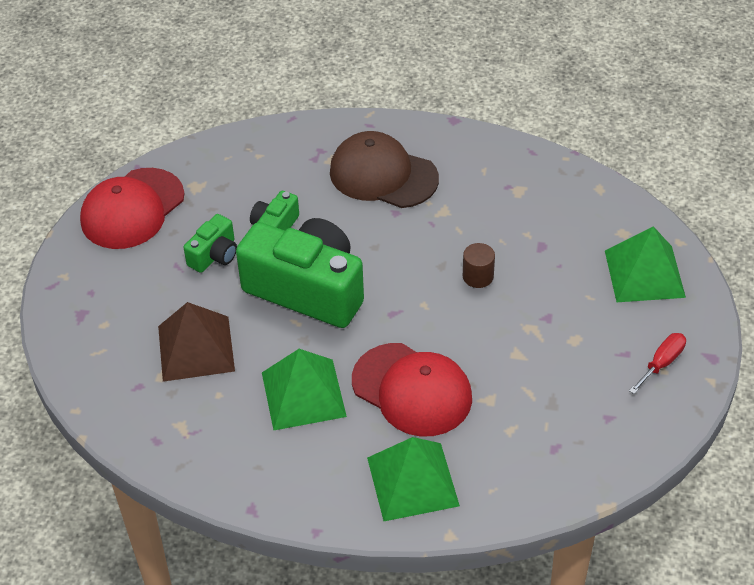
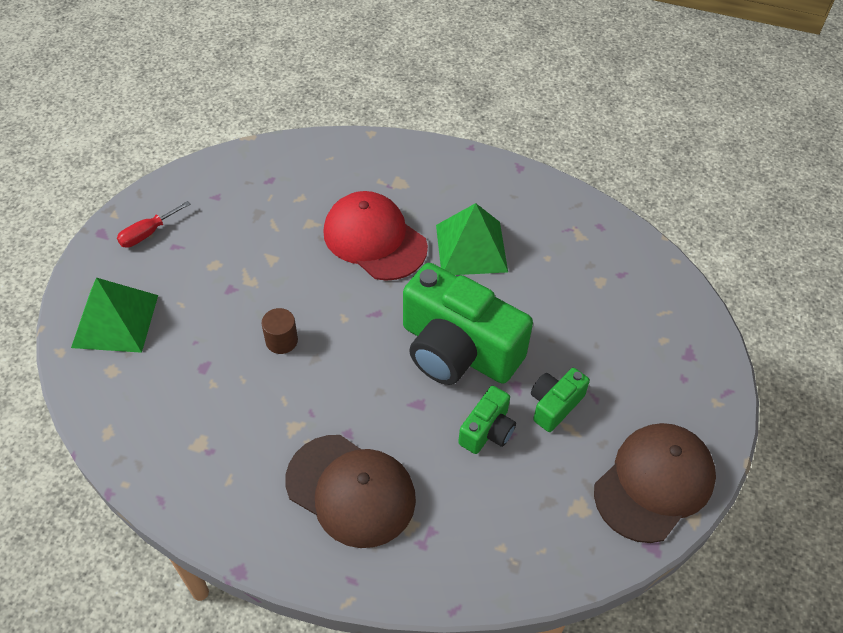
camera: 175 degrees left, 5 degrees up
red cap [80,168,185,249] -> brown cap [594,423,716,543]
brown pyramid [158,302,235,382] -> none
green pyramid [367,437,460,521] -> none

